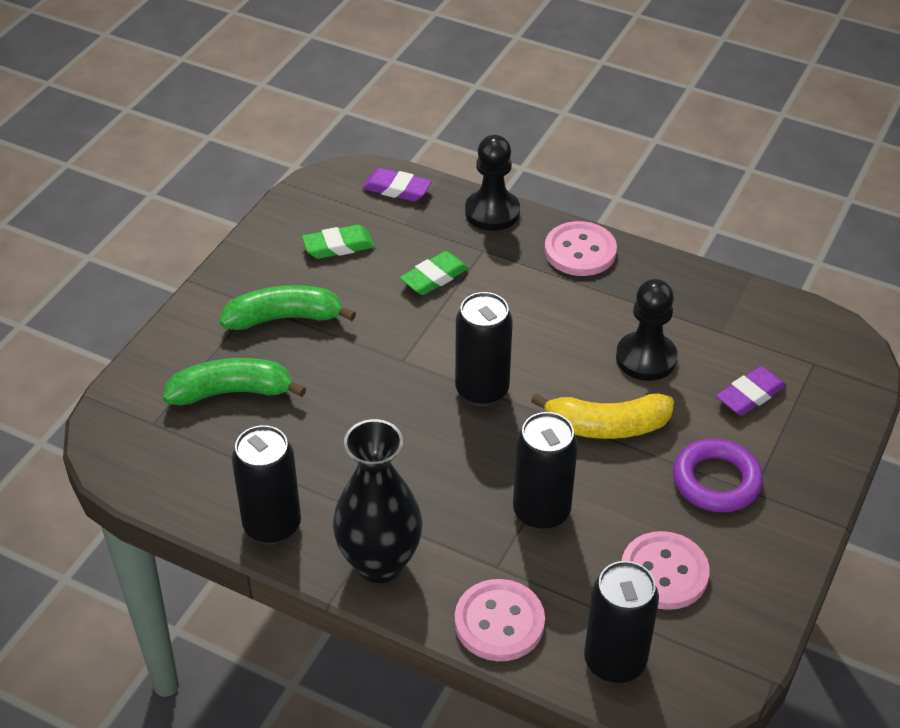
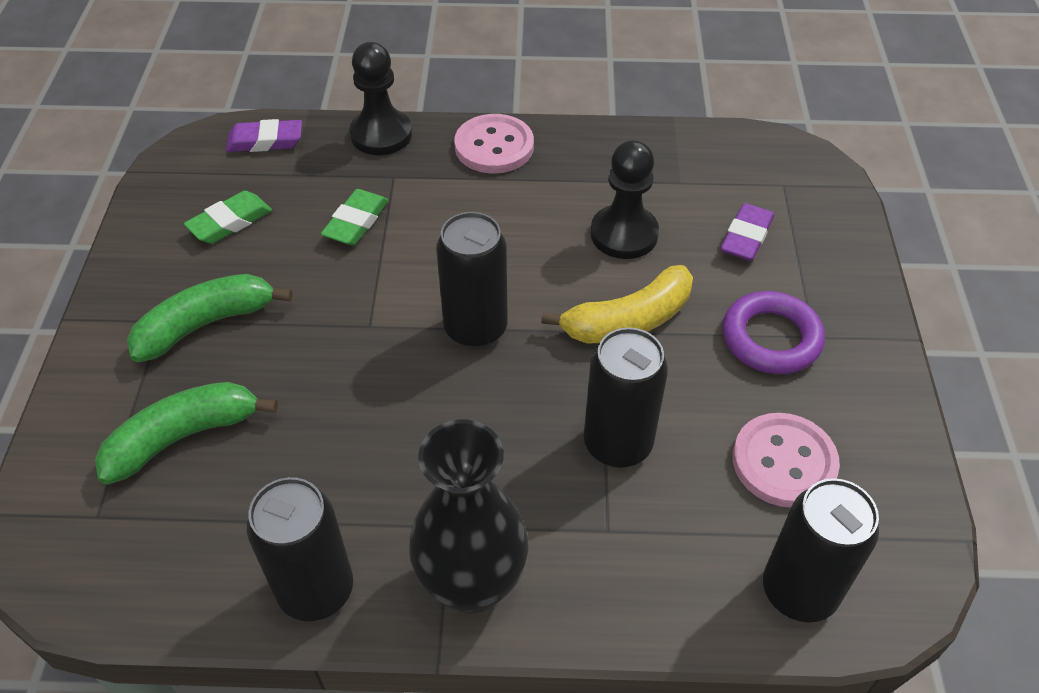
camera: 25 degrees left, 5 degrees up
pink button [455,579,545,661] -> none

